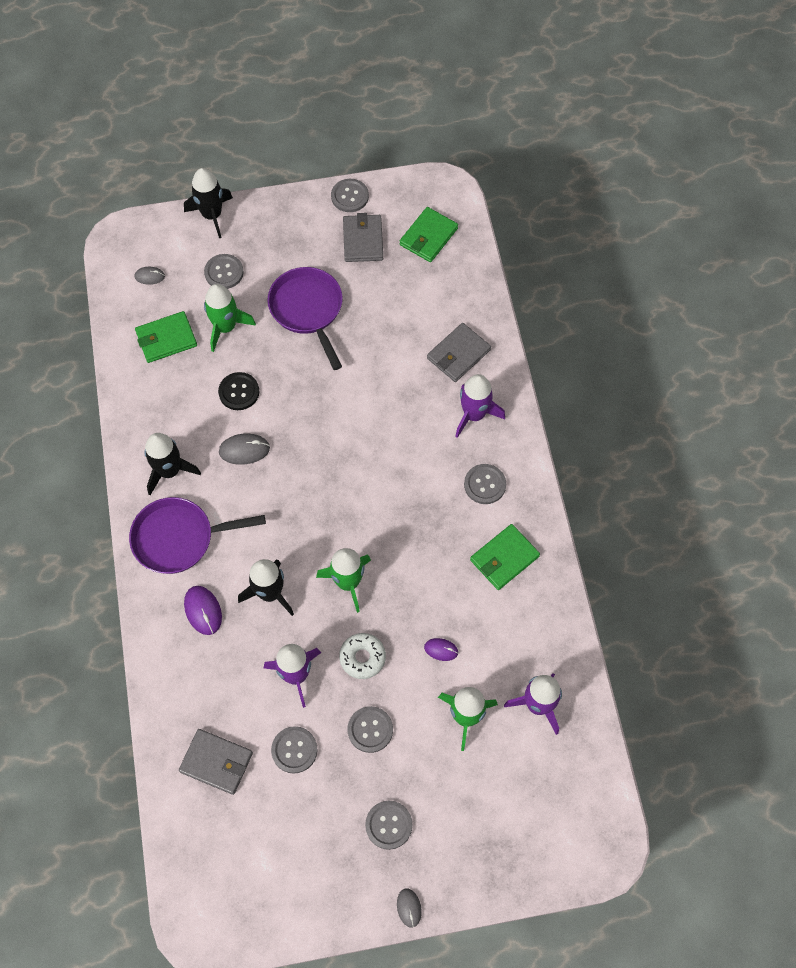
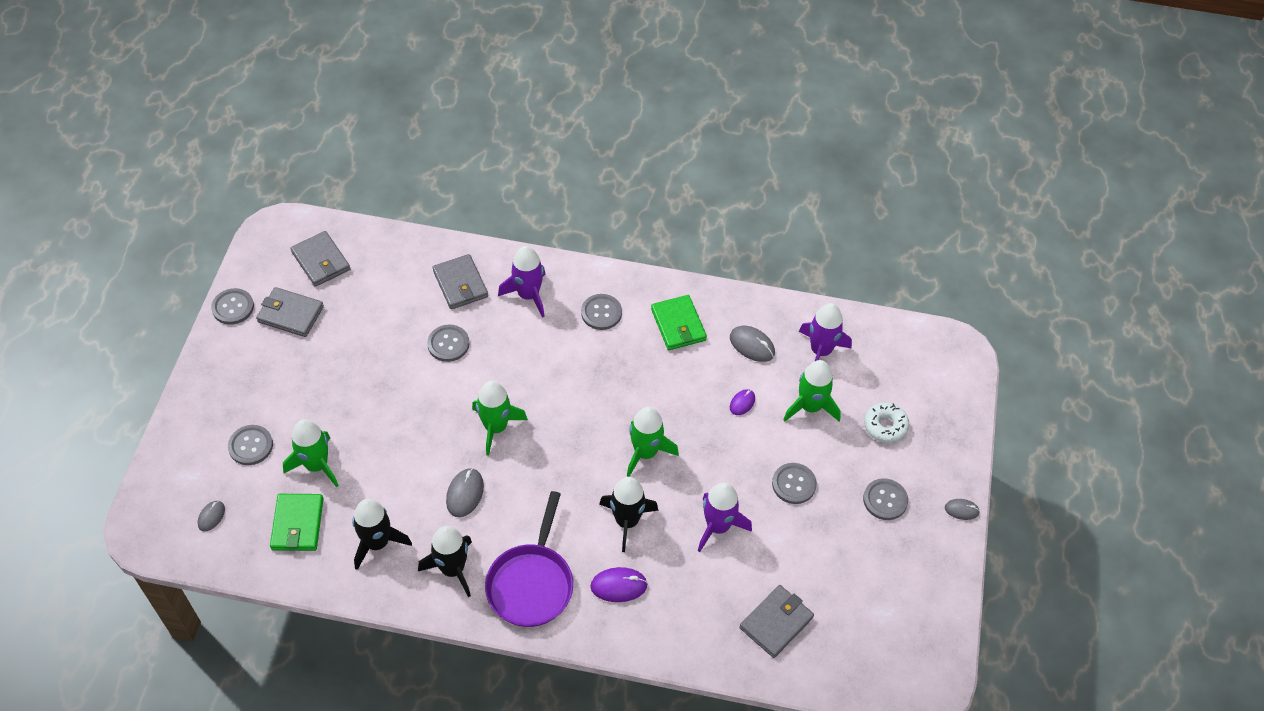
camera: 70 degrees left, 10 degrees down
black rocket [184,168,233,238] -> black rocket moved to [352,499,412,570]
black button [218,372,259,410] -> none
purple pan [267,267,343,370] -> none
grey button [271,726,318,774] -> grey button moved to [427,324,469,362]
white donut [339,633,386,679] -> white donut moved to [864,402,909,443]
green wallet [400,207,458,262] -> grey wallet [290,231,350,287]
none -> green rocket [472,381,528,456]
none -> grey mouse [730,326,775,362]

